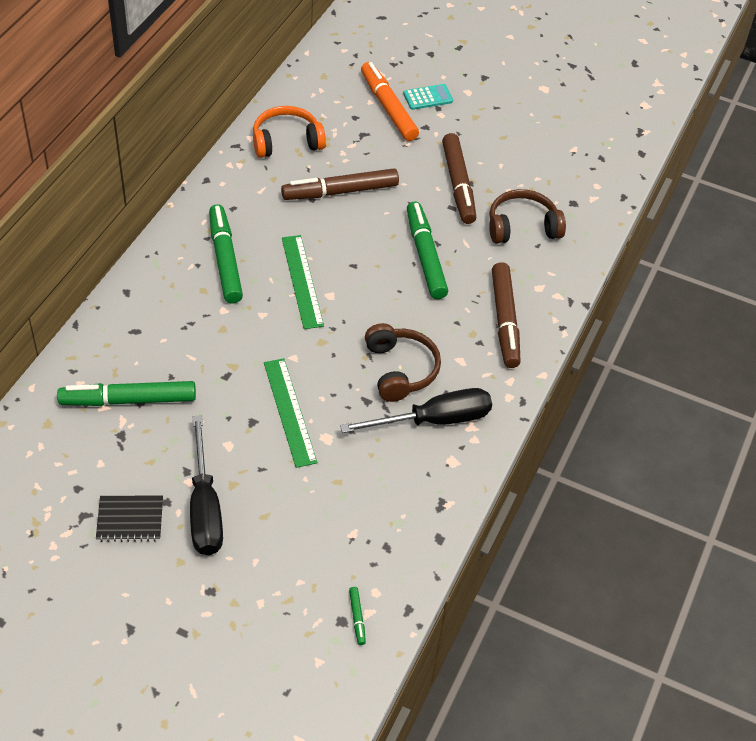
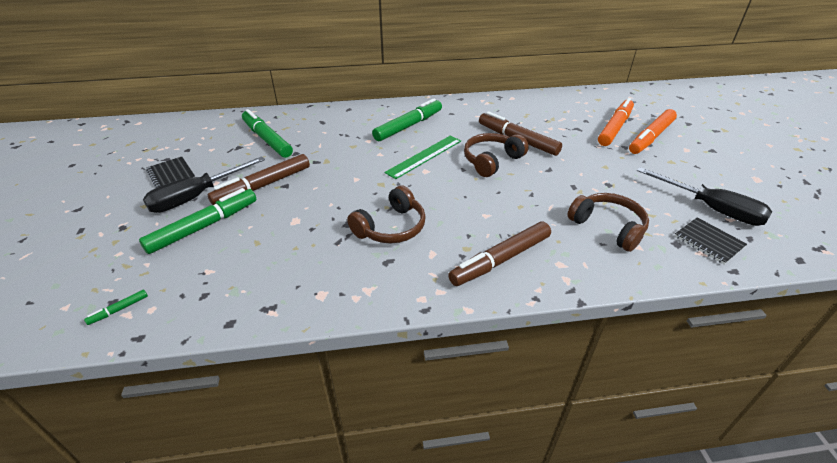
camera: 60 degrees right, 10 degrees down
orange headphones [253,106,326,158] -> none
green ruler [264,358,317,468] -> none
black screwdriver [340,388,492,433] -> black screwdriver moved to [637,167,772,226]
turquoise calculator [403,84,453,110] -> orange marker [629,109,677,154]
green marker [407,202,448,299] -> green marker moved to [139,188,256,254]
brown marker [442,133,477,224] -> brown marker moved to [208,154,310,205]
none -> brown headphones [464,133,529,177]
none -> black notebook [675,217,747,265]

